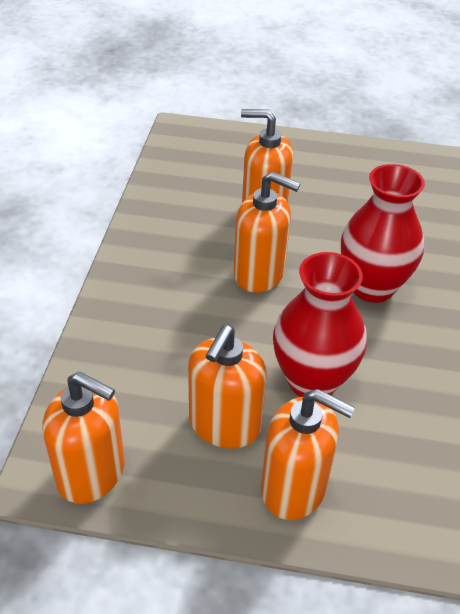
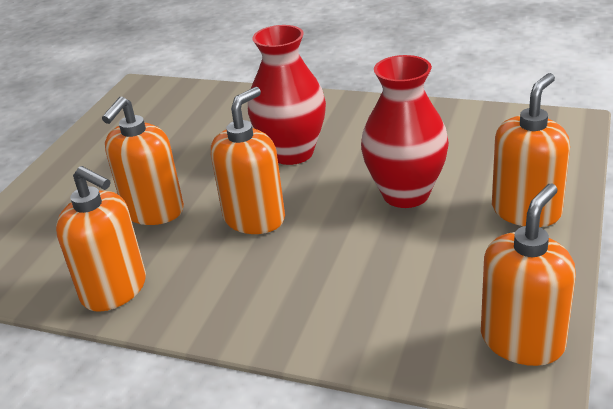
camera: 75 degrees left, 10 degrees down
orange soap dispenser [188,325,267,448] -> orange soap dispenser moved to [56,166,146,312]

